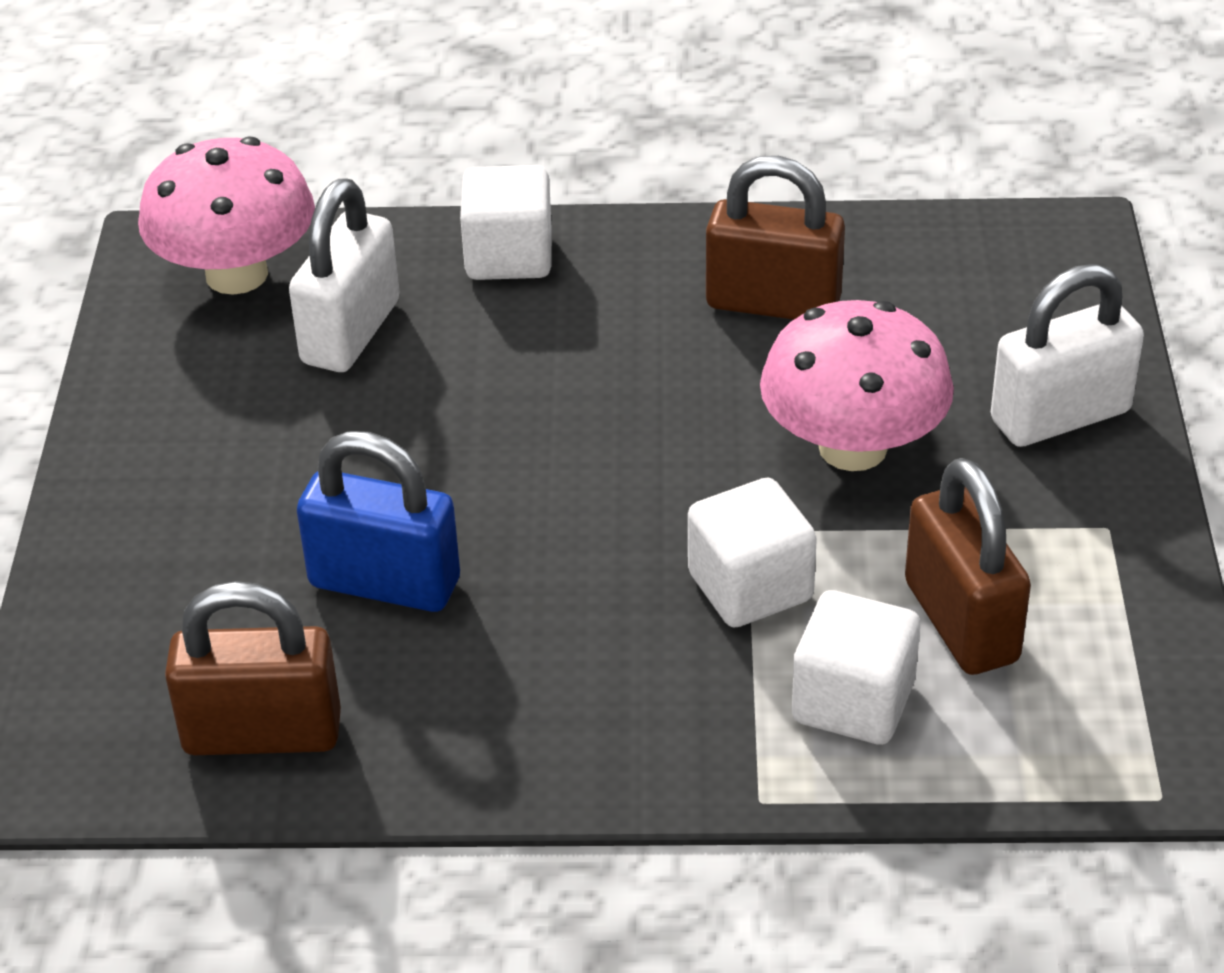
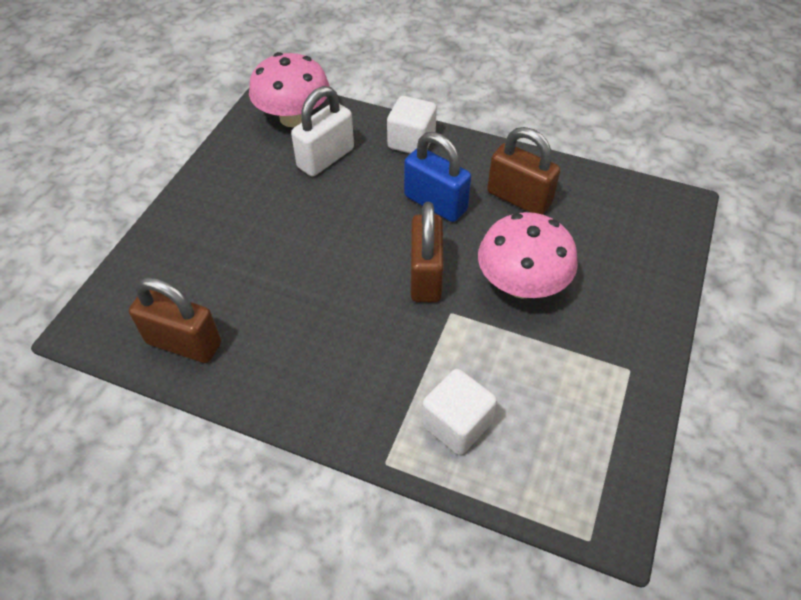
camera: 20 degrees right, 10 degrees up
blue padlock [297,431,460,612] -> blue padlock moved to [404,132,471,222]
white cube [688,478,817,628] -> none
brown padlock [905,458,1031,675] -> brown padlock moved to [411,202,444,302]
white padlock [991,264,1144,447] -> none

